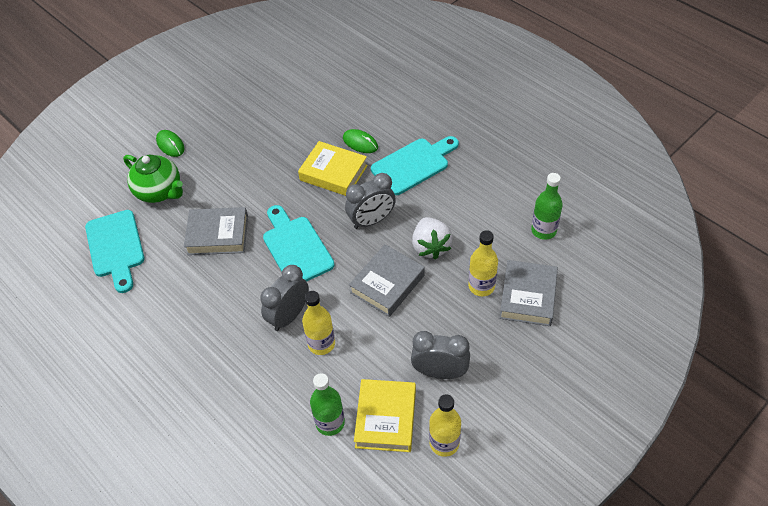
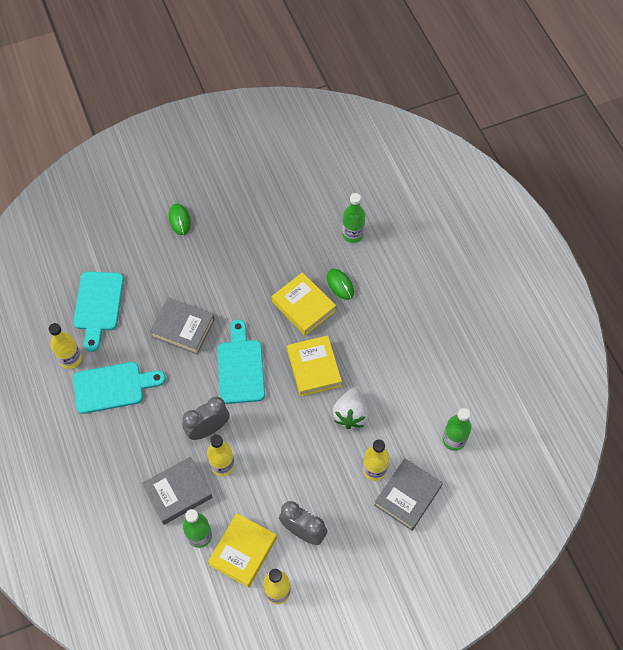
camera: 20 degrees right, 10 degrees up
green teapot [123,155,183,203] -> none
grey clock [345,173,396,229] -> yellow book [287,335,342,396]
grey book [349,244,425,317] -> grey book moved to [142,456,213,525]
turquoise cutting board [371,136,459,195] -> turquoise cutting board moved to [73,362,166,414]
none -> yellow bottle [49,323,82,369]
none -> green bottle [342,193,365,243]

